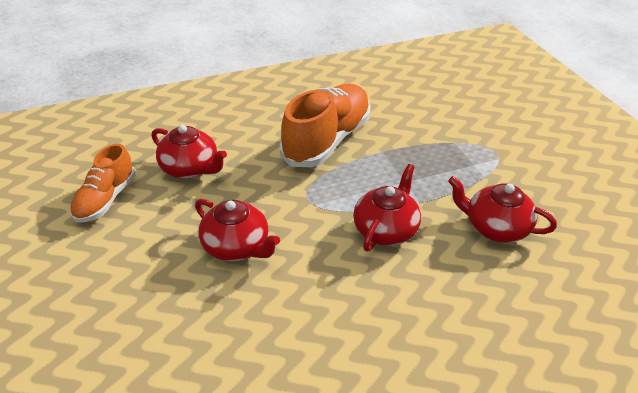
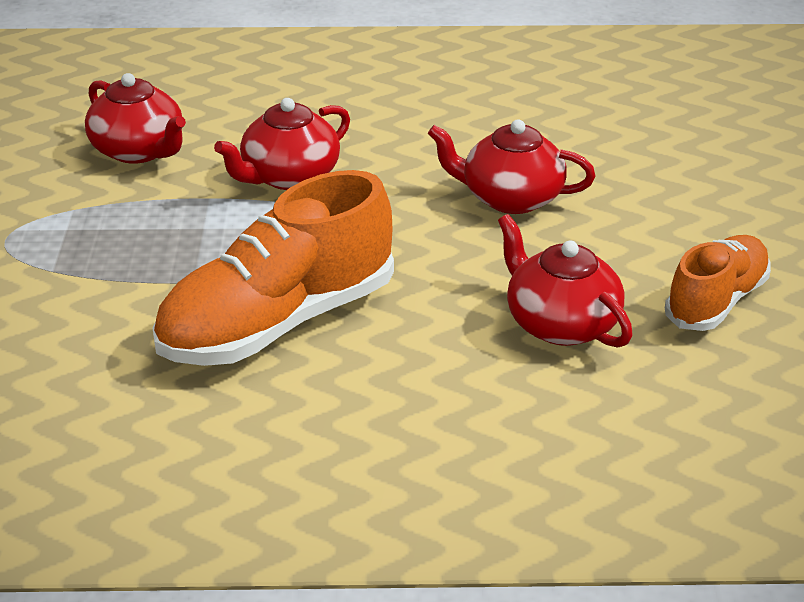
camera: 160 degrees left, 5 degrees down
red teapot [195,199,280,261] -> red teapot turned 45 degrees counterclockwise [428,119,596,214]

